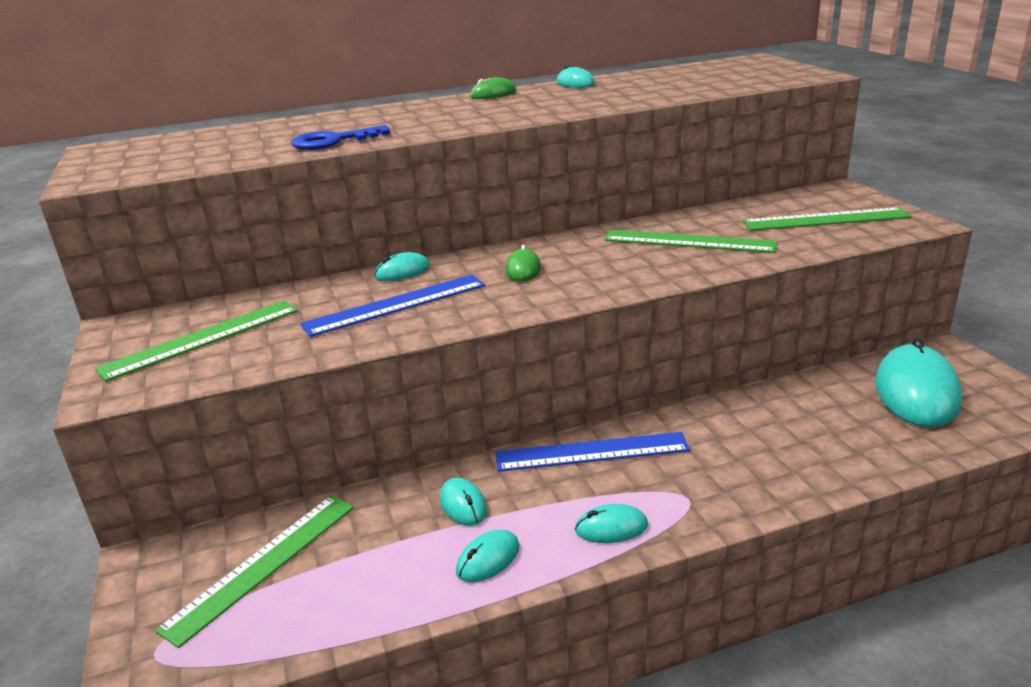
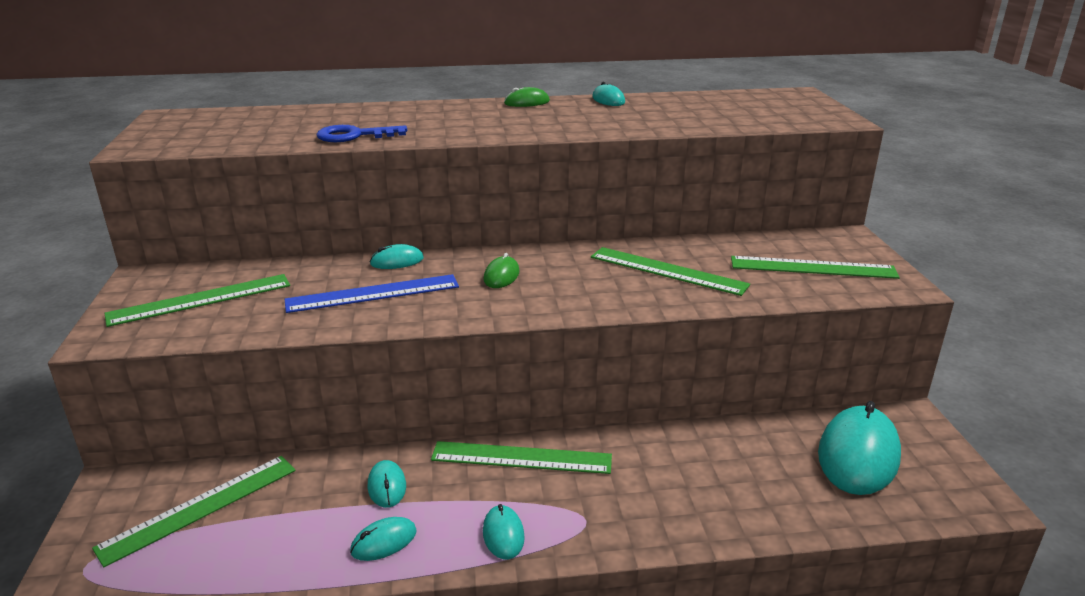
camera: 10 degrees right, 0 degrees up
blue ruler [495,432,690,472] -> green ruler [431,441,612,474]
turquoise mouse [575,504,648,543] -> turquoise mouse turned 75 degrees clockwise [483,504,525,559]

